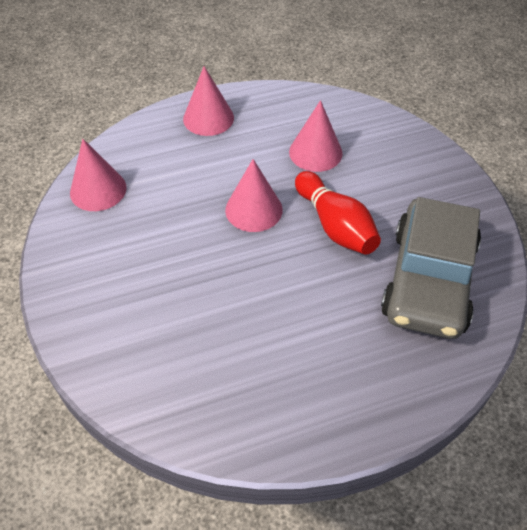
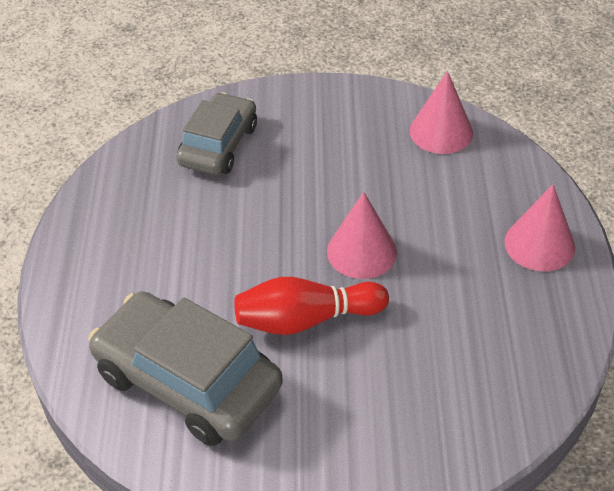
camera: 110 degrees right, 5 degrees down
pink cone [289,100,343,172] -> none
none -> grey car [176,92,257,175]

